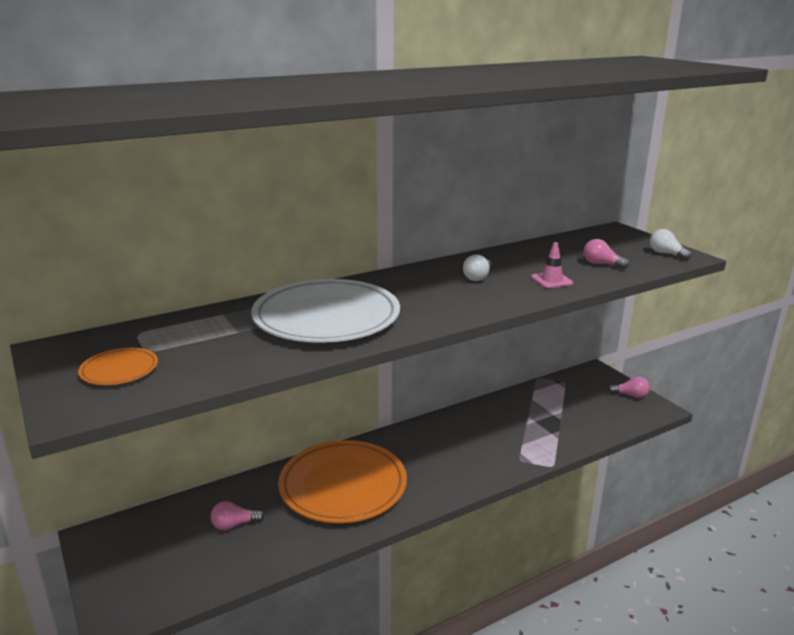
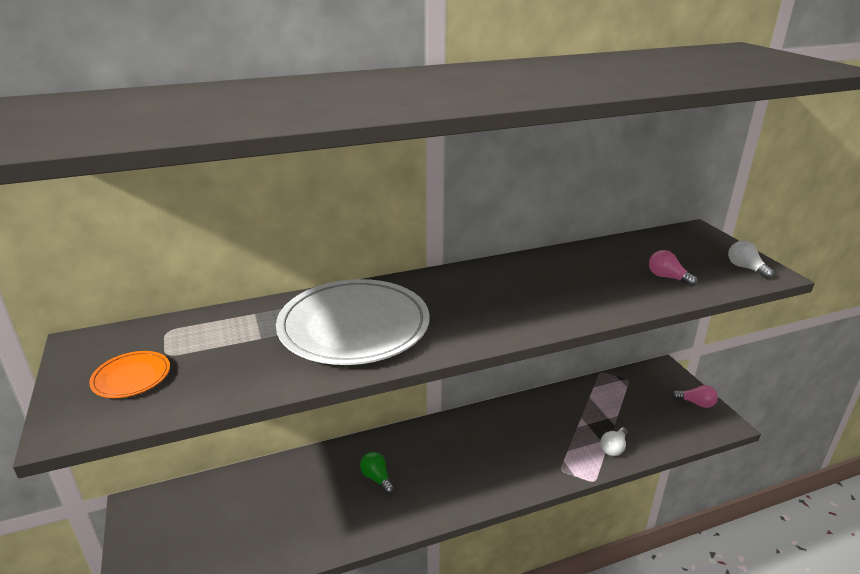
camera: 10 degrees right, 5 degrees up
pink light bulb [211,501,264,530] -> none
orange plate [278,440,407,523] -> green light bulb [360,452,395,494]
white light bulb [463,255,492,281] -> white light bulb moved to [600,428,628,456]
pink traffic cone [531,242,573,288] -> none

